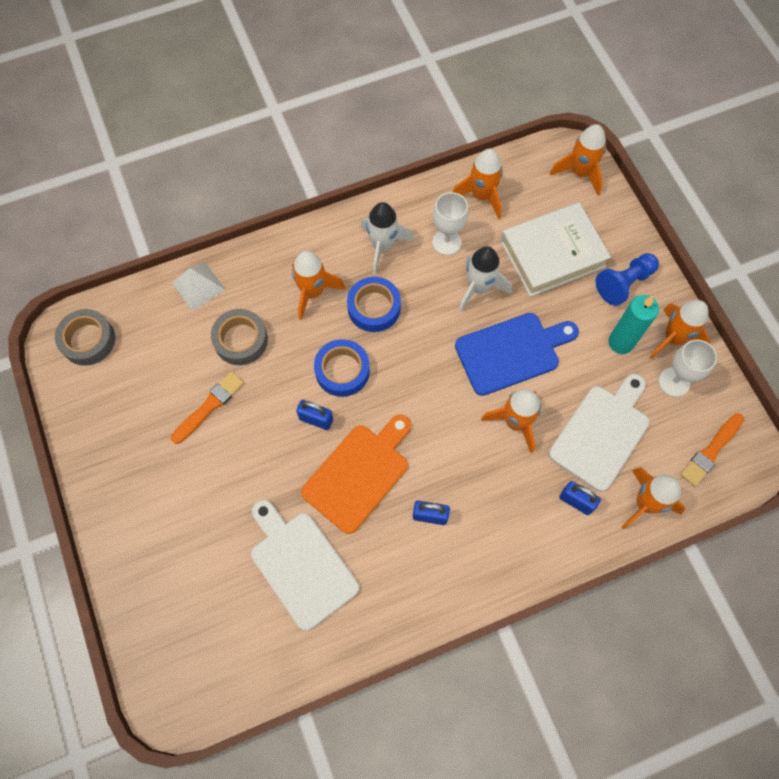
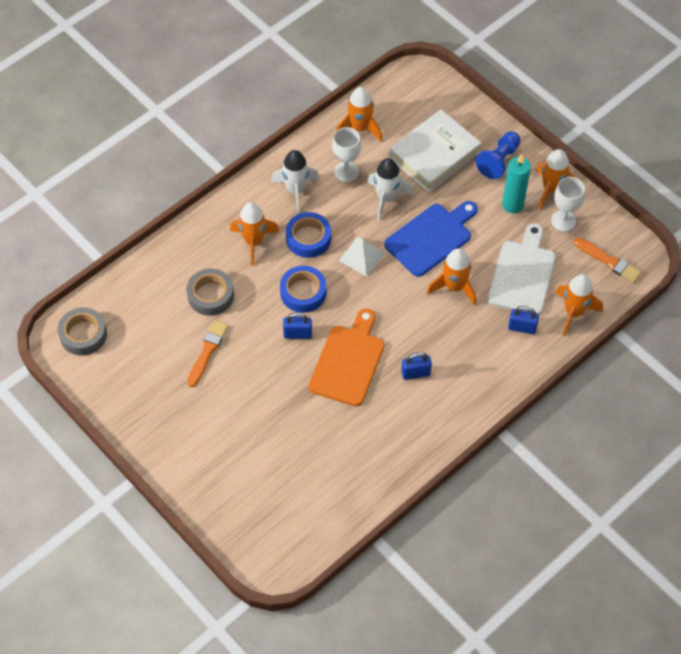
camera: 20 degrees left, 10 degrees down
white pyramid [172,262,225,311] -> white pyramid moved to [339,237,385,277]
white cutting board [251,500,359,630] -> none
orange rocket [549,124,606,196] -> none
orange brush [680,413,744,487] -> orange brush turned 75 degrees counterclockwise [574,237,642,283]

